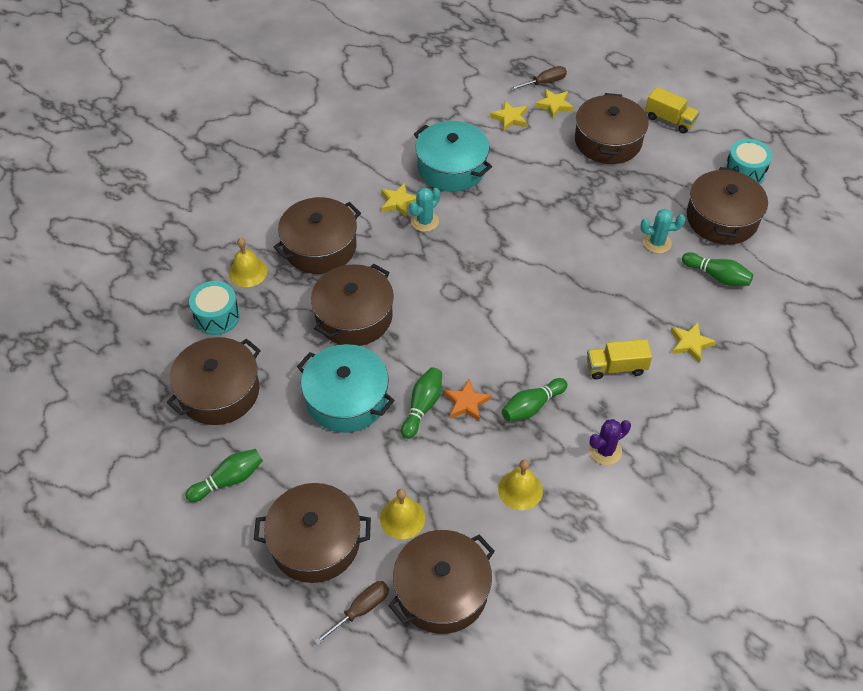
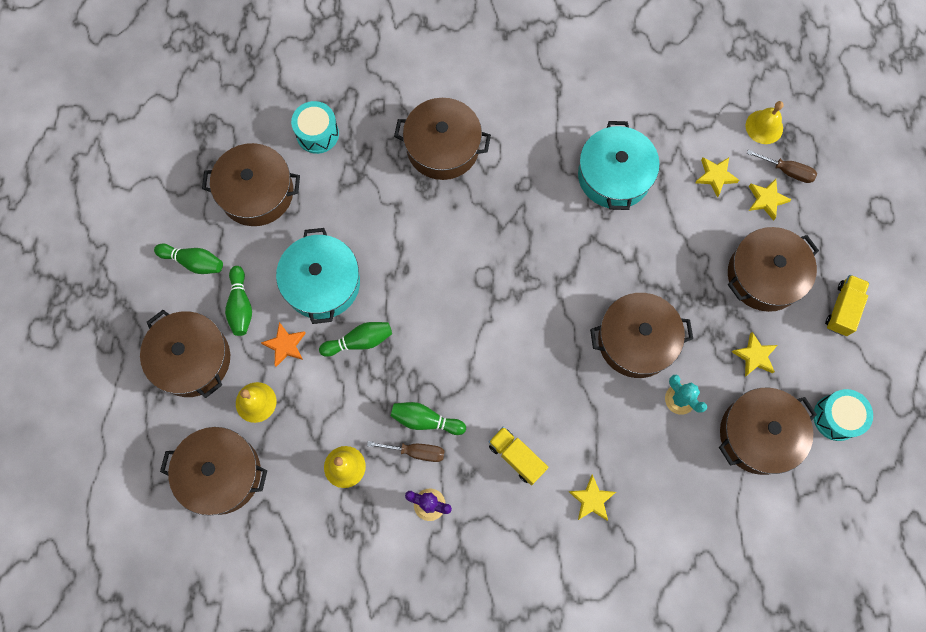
camera: 50 degrees right, 20 degrees up
yellow bell [229,238,267,287] -> yellow bell moved to [746,101,784,144]
brown pot [311,264,394,346] -> brown pot moved to [590,293,693,378]
brown screwdriver [314,581,389,645] -> brown screwdriver moved to [367,441,445,462]
yellow star [381,183,416,217] -> yellow star moved to [732,332,778,376]
turquoise cactus [409,187,440,232] -> none
orange star [444,379,491,421] -> orange star moved to [261,322,306,367]
yellow truck [645,87,700,133] -> yellow truck turned 150 degrees counterclockwise [825,275,869,336]
green bowling pin [682,252,753,286] -> green bowling pin moved to [225,266,252,336]

